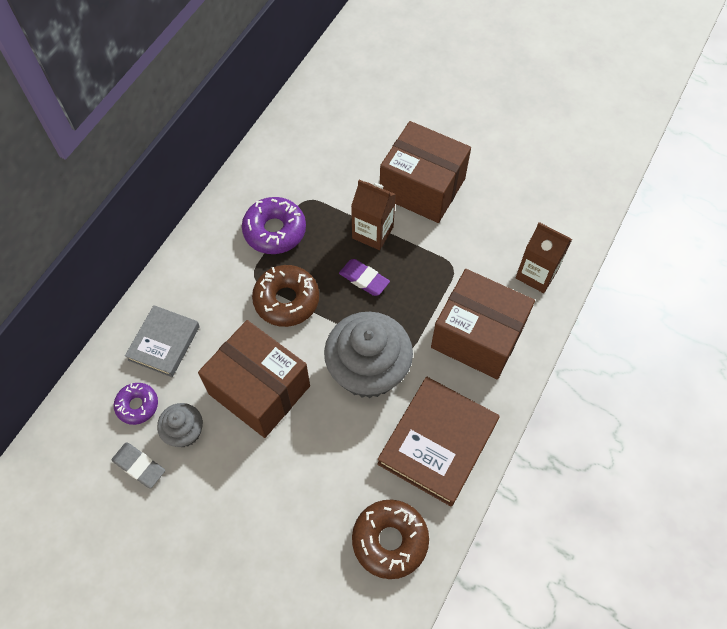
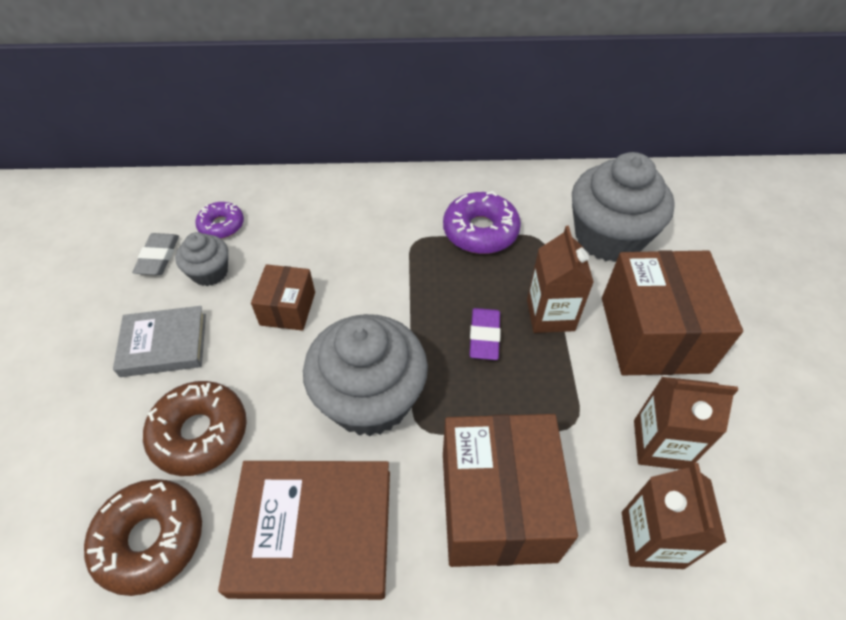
camera: 60 degrees right, 10 degrees down
grey book [125,305,200,377] -> grey book moved to [113,306,206,377]
brown box [198,320,310,438] -> brown box [251,264,315,331], size x0.53
brown donut [252,265,319,327] -> brown donut moved to [143,381,247,476]
none -> grey cupcake [572,152,675,262]
none -> brown carton [634,377,738,470]

